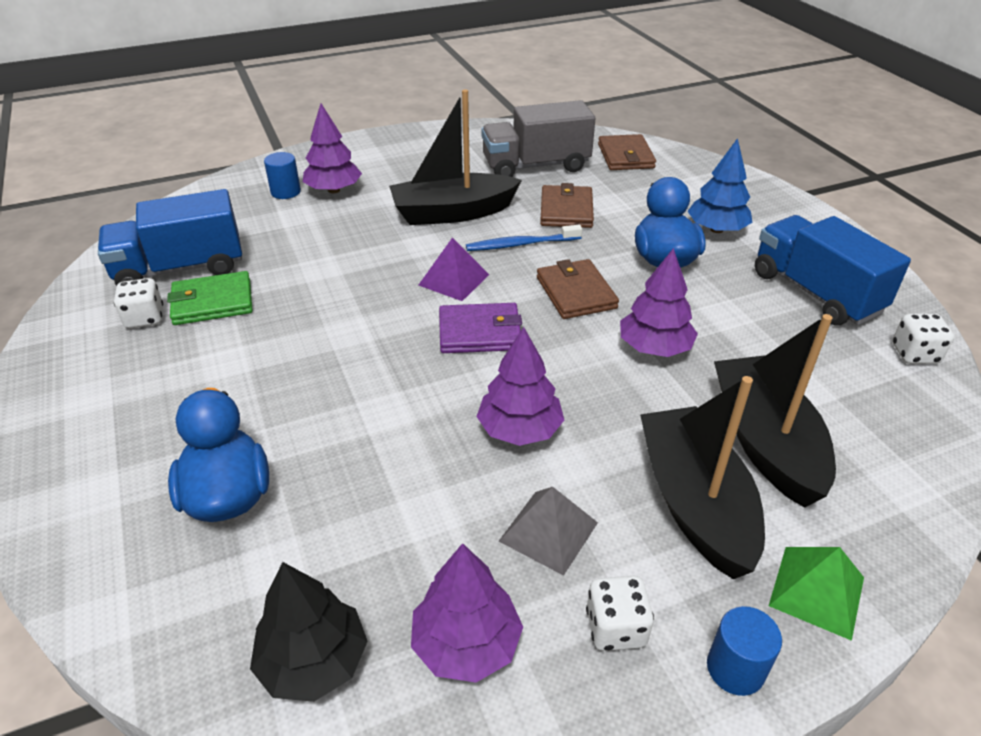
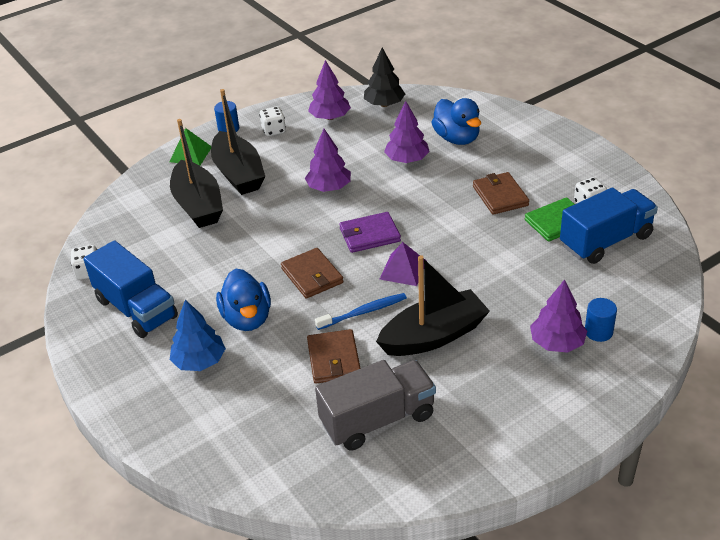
camera: 170 degrees right, 0 degrees up
grey pyramid [499,487,598,576] -> none
brown wallet [598,134,656,170] -> brown wallet moved to [473,172,529,215]
purple tree [620,248,698,357] -> purple tree moved to [384,101,430,163]

